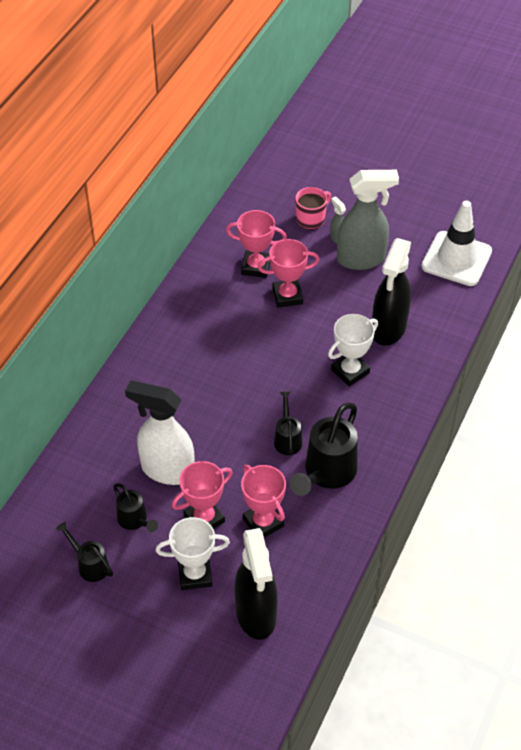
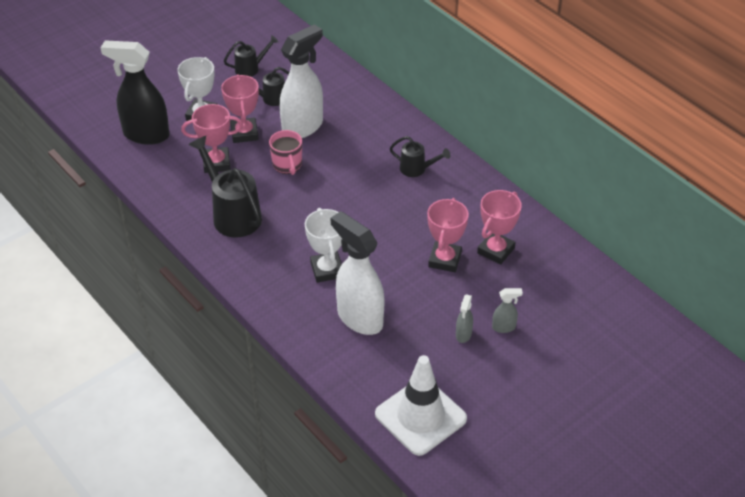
camera: 115 degrees right, 5 degrees down
black watering can [274,391,302,456] -> black watering can moved to [390,136,450,177]
pink mug [295,187,331,230] -> pink mug moved to [269,130,302,175]
grey spray bottle [337,170,399,270] -> grey spray bottle [456,294,473,343], size x0.43
black spray bottle [372,238,411,346] -> white spray bottle [331,211,385,335]

